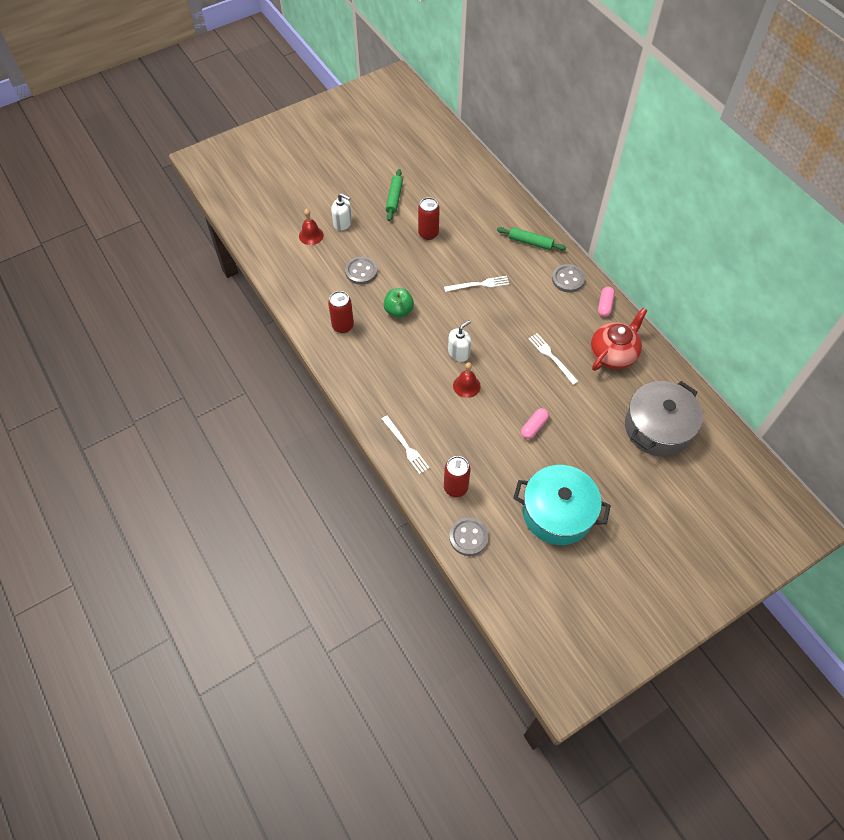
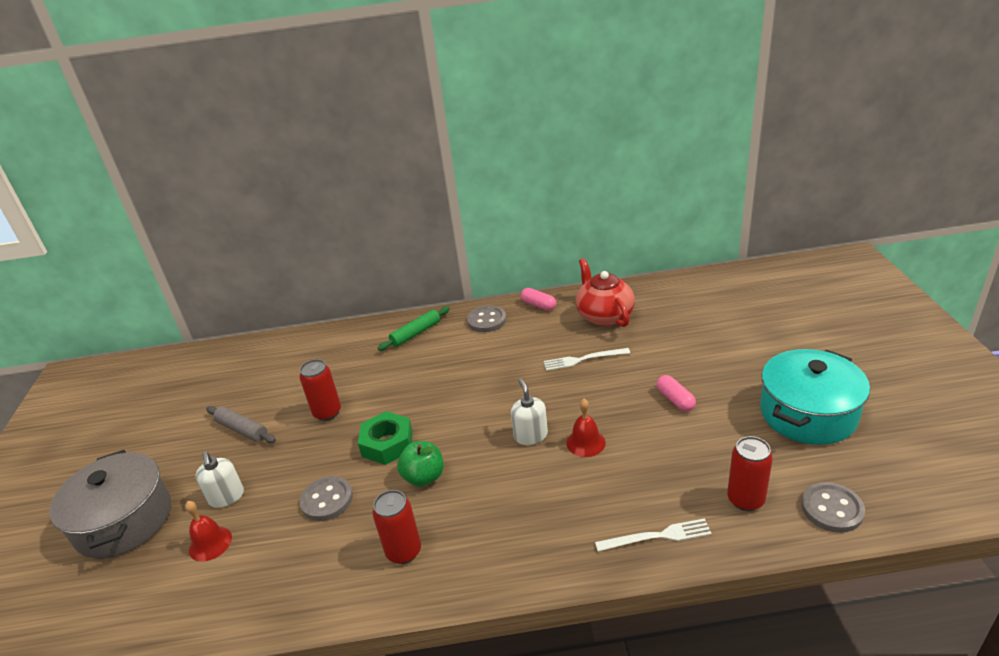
camera: 60 degrees left, 25 degrees down
white soap dispenser [331,194,352,231] -> white soap dispenser turned 105 degrees clockwise [195,451,244,508]
green rolling pin [386,169,403,221] -> grey rolling pin [206,406,276,443]
white fork [444,276,509,292] -> none
grey pot [625,381,703,456] -> grey pot moved to [49,450,171,559]
none -> green nut [358,411,413,465]

